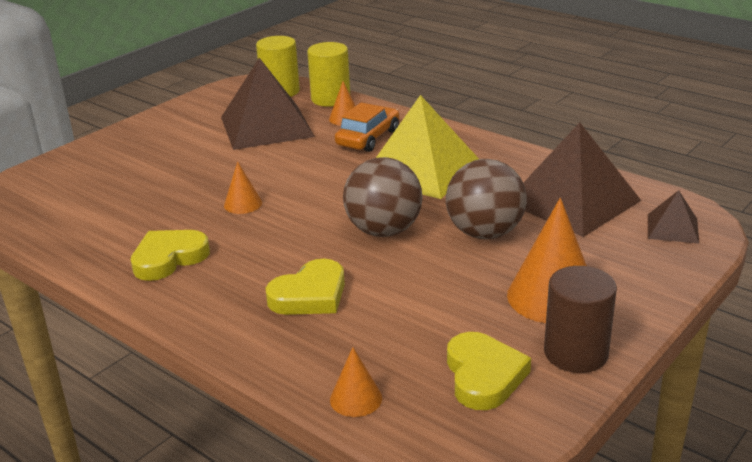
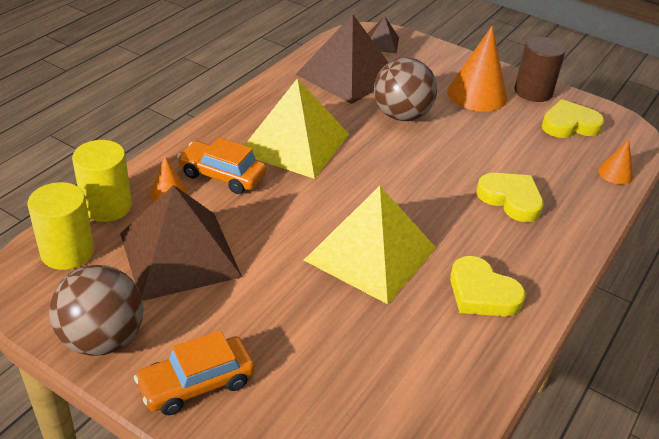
camera: 100 degrees left, 10 degrees up
orange cone [224,161,262,214] -> yellow pyramid [304,186,436,304]
brown ball [343,157,422,237] -> brown ball moved to [49,265,144,356]
none -> orange car [134,330,255,415]

